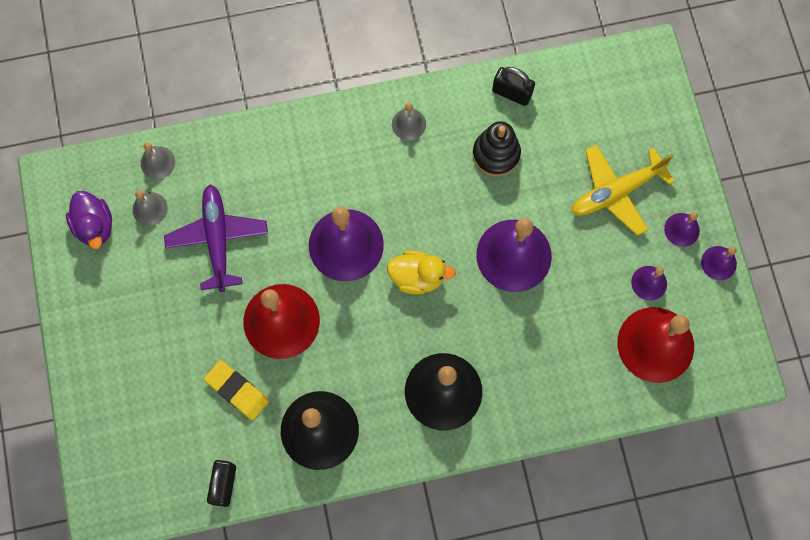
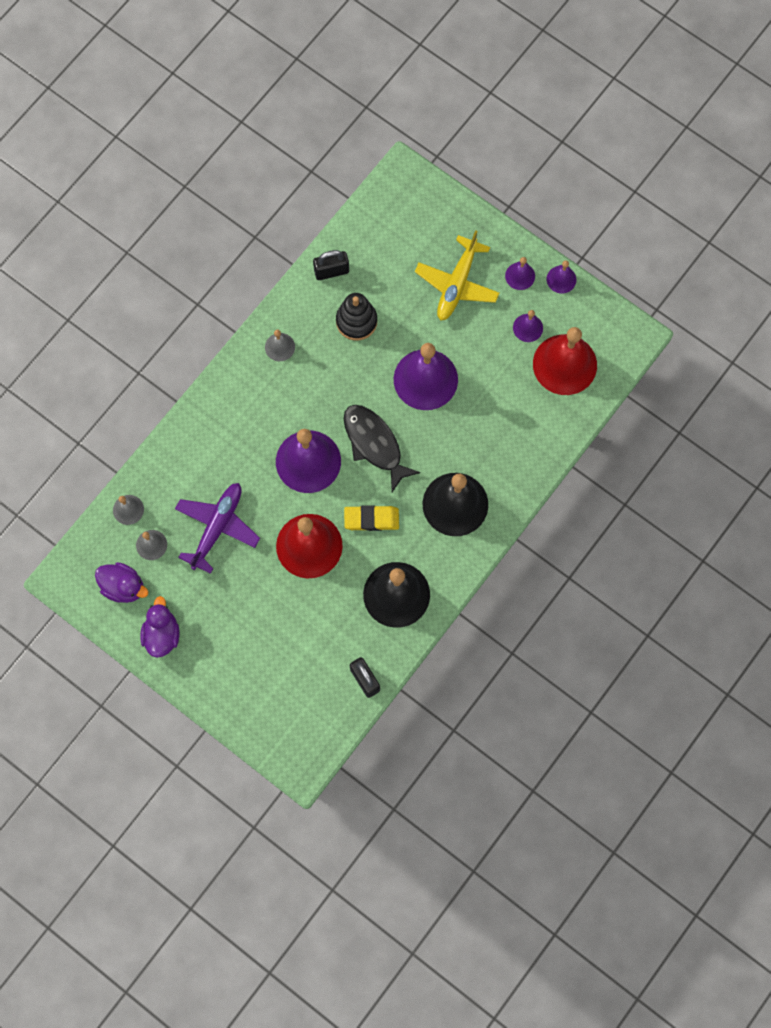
camera: 40 degrees left, 0 degrees up
purple plane [164,184,268,292] -> purple plane turned 75 degrees clockwise [175,483,260,574]
yellow eraser [204,360,269,420] -> yellow eraser moved to [344,505,399,531]
yellow duck [387,250,456,295] -> black fish [344,405,421,492]
none -> purple duck [141,596,179,658]

